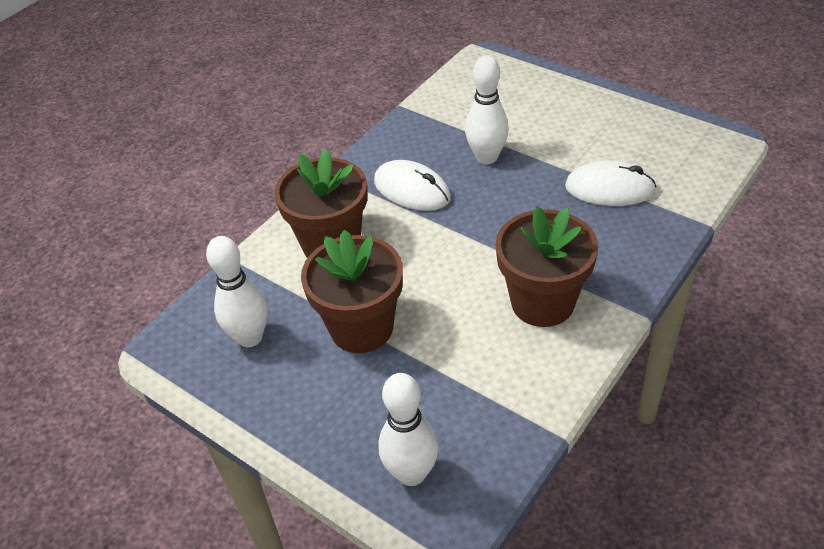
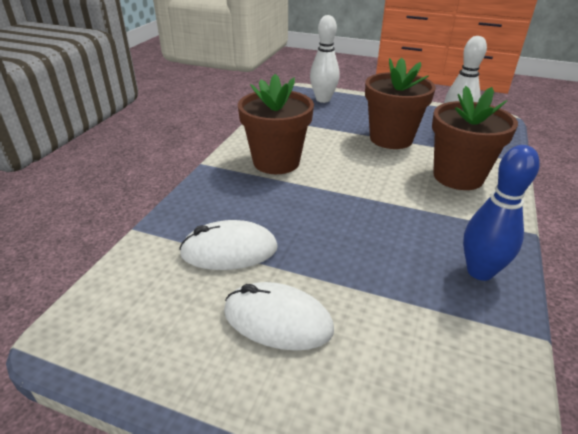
camera: 160 degrees right, 10 degrees down
white mouse [374,160,451,211] -> white mouse moved to [224,282,334,351]
white bowling pin [465,55,509,164] -> none
none -> blue bowling pin [463,145,540,281]

